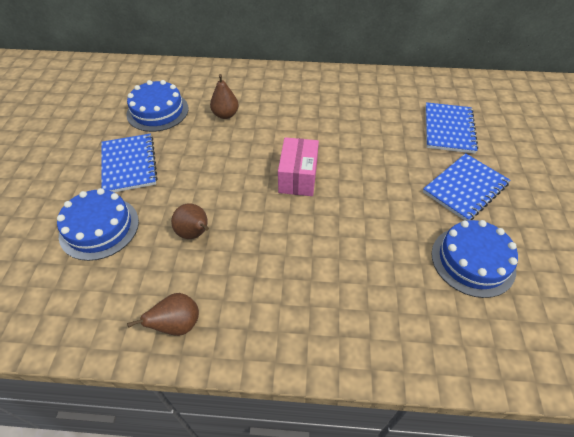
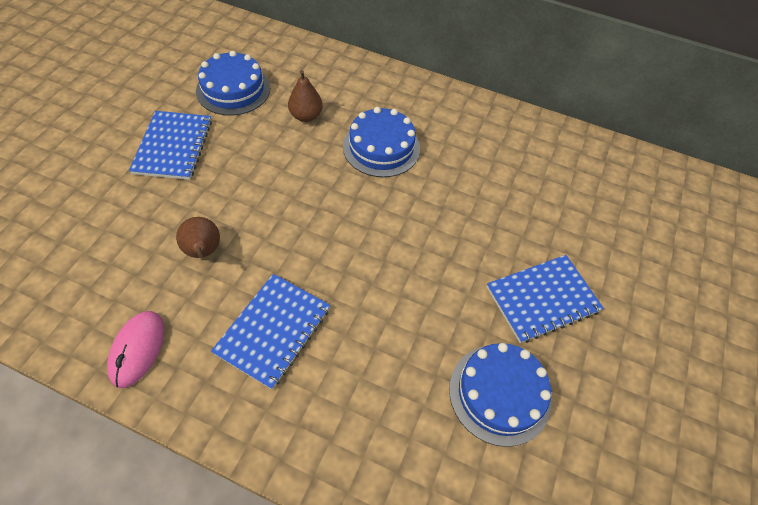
camera: 15 degrees right, 5 degrees up
blue cake [57,188,139,261] -> blue cake moved to [343,107,420,177]
brown pear [127,293,199,336] -> pink mouse [107,311,164,388]
pink box [278,137,319,196] -> none
blue notebook [425,102,478,154] -> blue notebook moved to [211,274,330,390]

